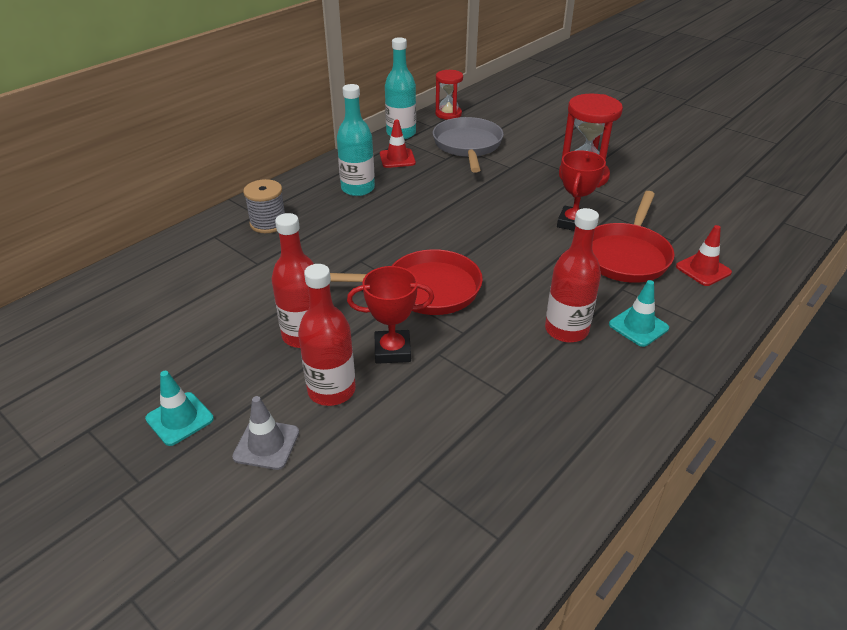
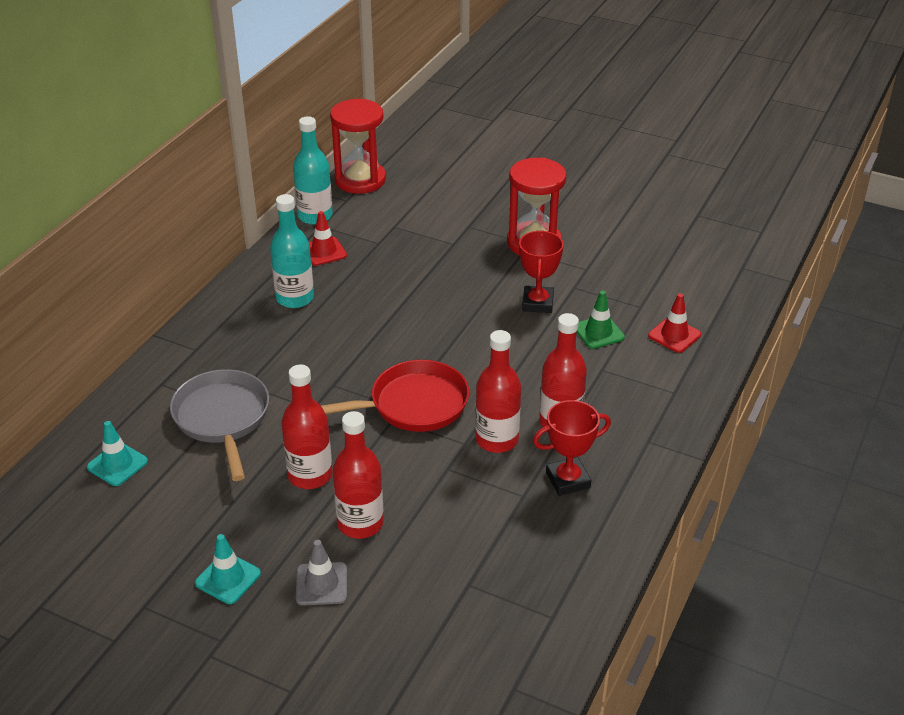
camera: 15 degrees left, 0 degrees up
grey spool [243,179,285,233] -> none
red trophy [347,266,434,364] -> red trophy moved to [533,400,611,496]
grey pan [433,117,504,172] -> grey pan moved to [170,369,269,481]
red hourglass [435,70,463,120] -> red hourglass [330,99,386,194], size x1.62
red pan [592,191,675,283] -> green traffic cone [576,291,625,349]
turquoise traffic cone [609,280,669,347] -> turquoise traffic cone moved to [87,421,148,486]
none -> red bottle [475,330,521,453]

